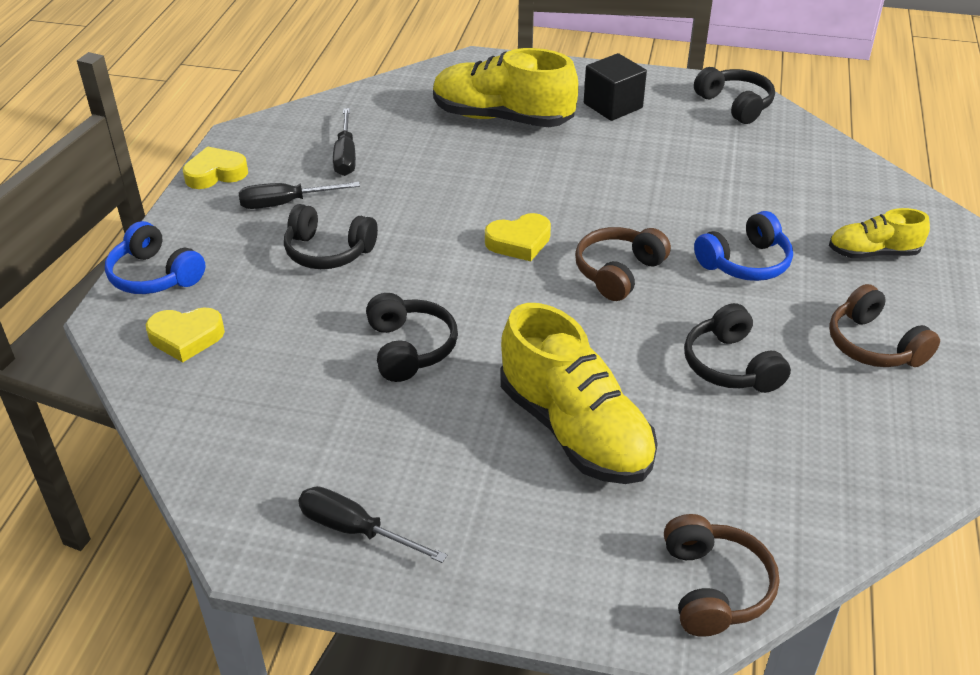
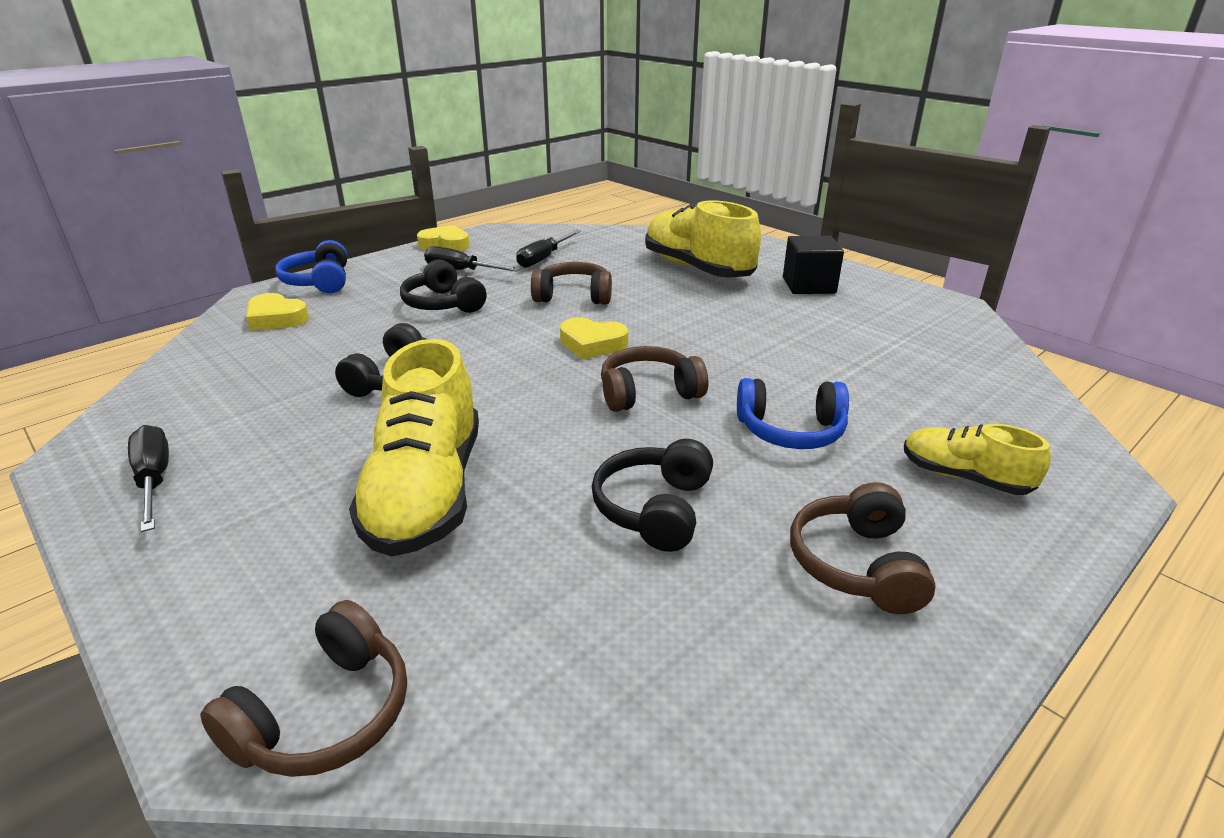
camera: 35 degrees right, 10 degrees down
black headphones [694,67,775,124] -> none
none -> brown headphones [531,262,612,305]

